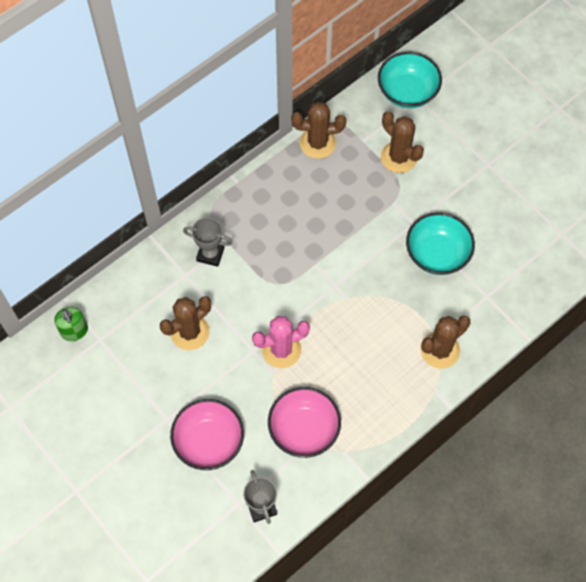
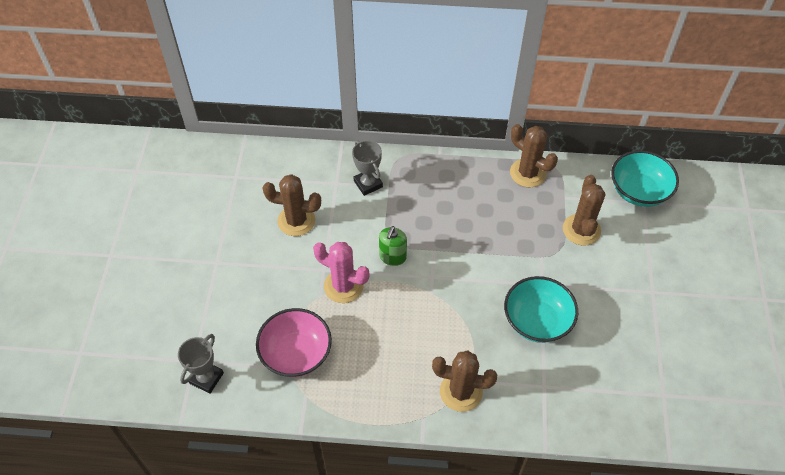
camera: 45 degrees right, 10 degrees down
green soap dispenser [54,307,88,341] -> green soap dispenser moved to [379,226,407,266]
pink bowl [170,399,244,470] -> none

